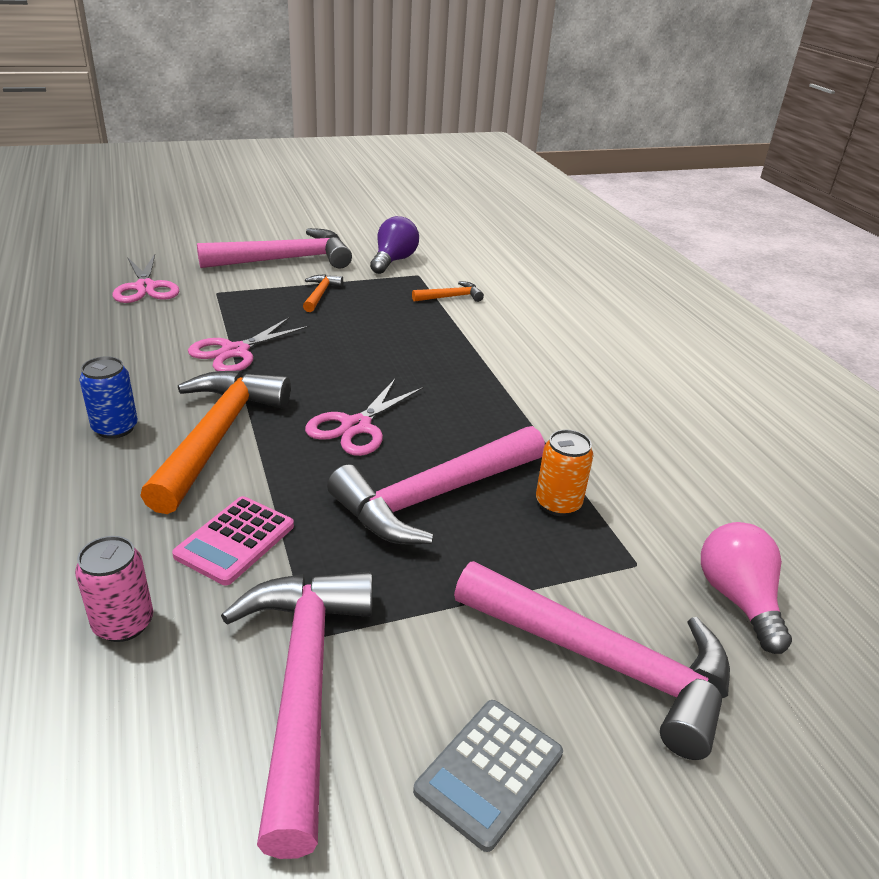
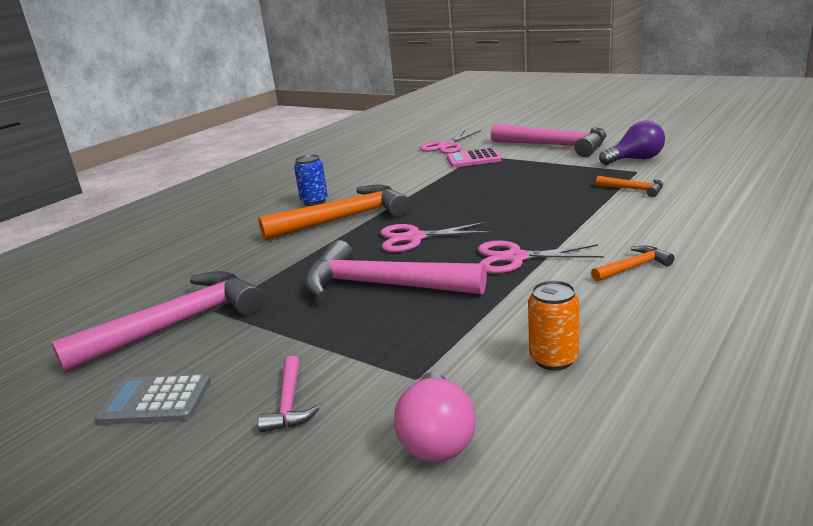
camera: 60 degrees right, 10 degrees down
pink can [75,536,153,642] -> none
pink calculator [172,496,294,585] -> pink calculator moved to [447,148,501,167]
pink scissors [188,317,310,371] -> pink scissors moved to [478,240,604,274]
orange hammer [303,274,343,312] -> orange hammer moved to [591,246,674,282]
pink hammer [454,561,730,760] -> pink hammer [258,356,320,433], size x0.45
orange can [536,429,594,516] -> orange can moved to [528,280,580,371]
pink light bulb [701,522,792,654] -> pink light bulb turned 135 degrees clockwise [394,372,476,462]

